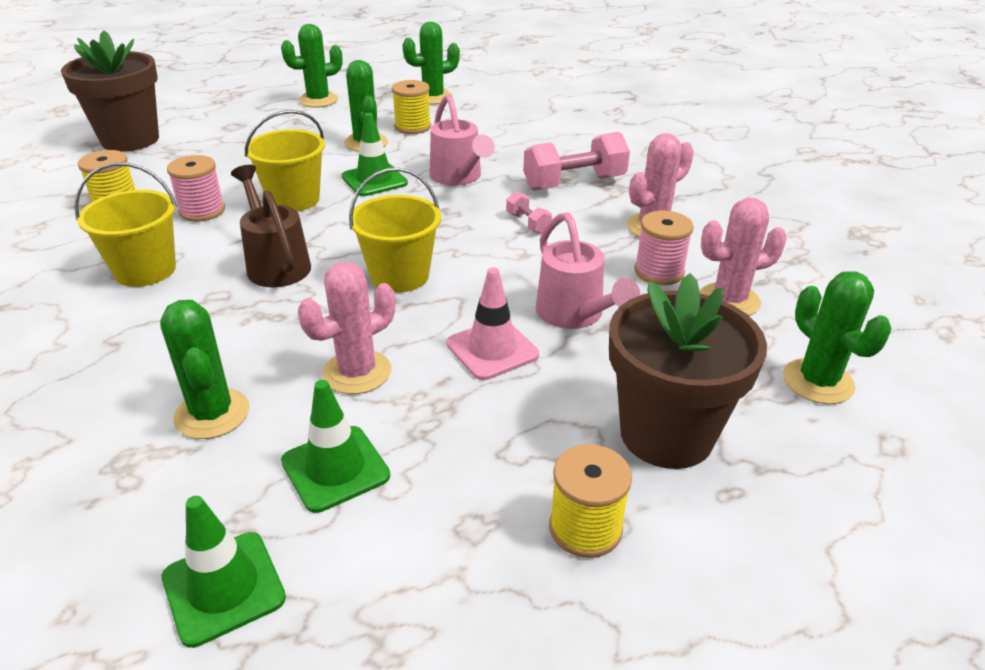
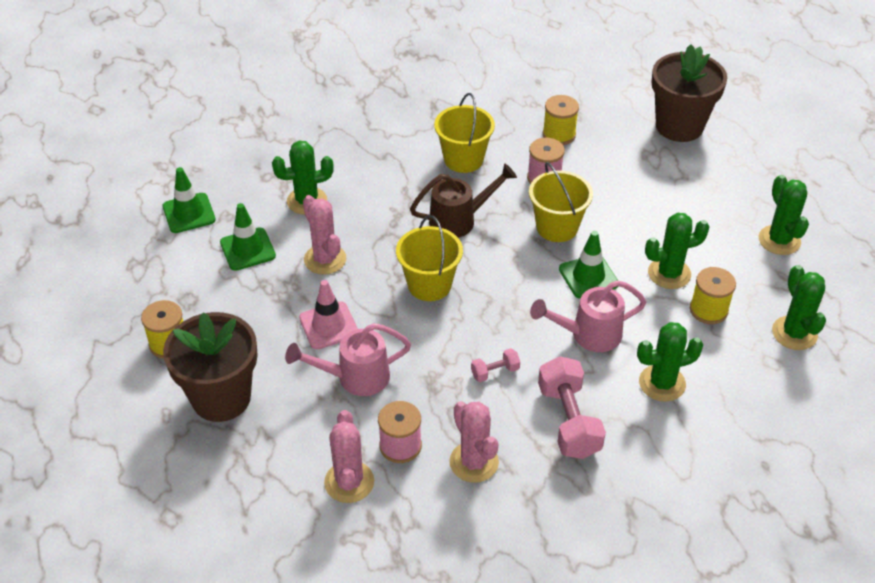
camera: 100 degrees right, 10 degrees up
green cactus [783,271,891,404] -> green cactus moved to [637,322,703,402]

